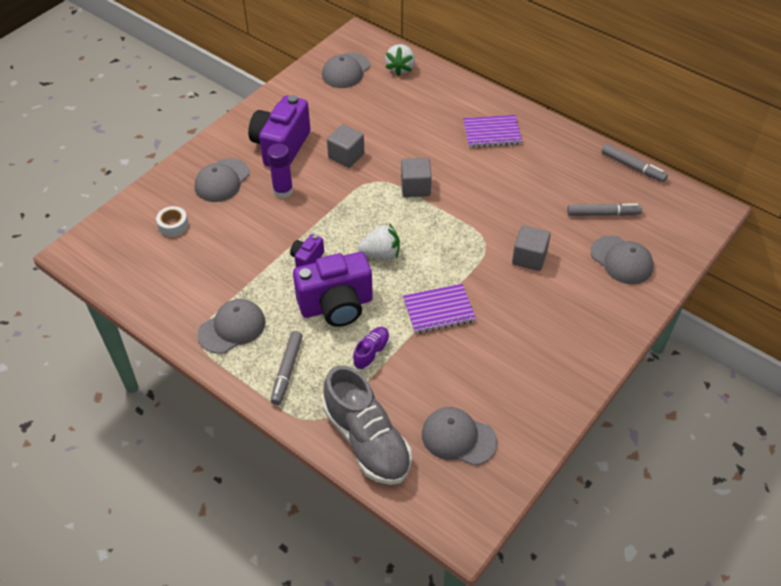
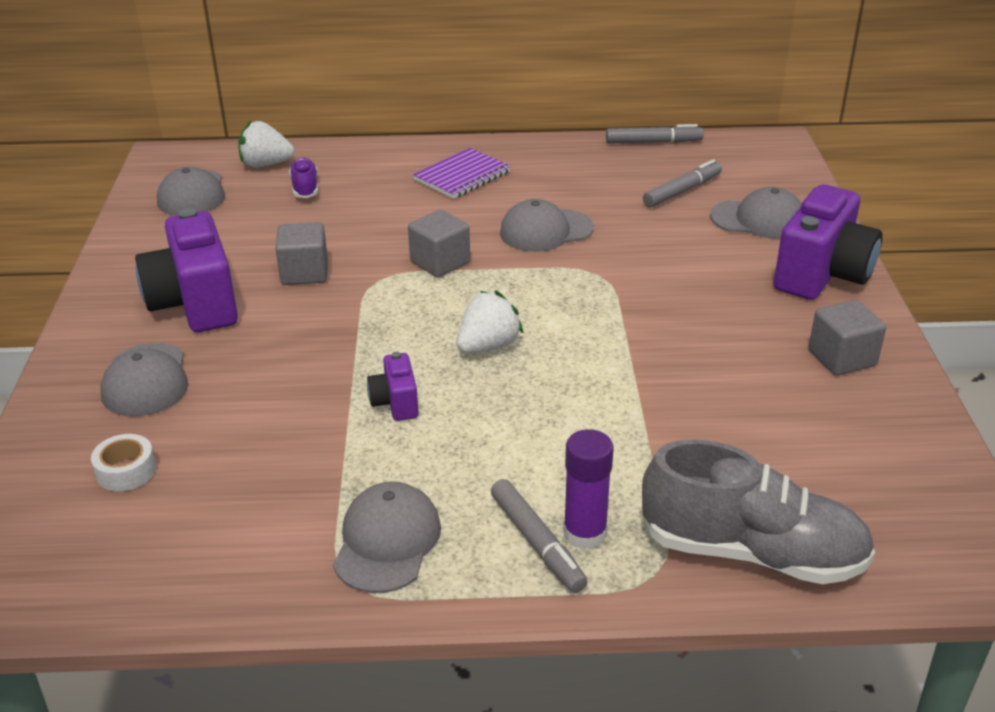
camera: 40 degrees left, 15 degrees down
purple glue stick [267,143,293,198] -> purple glue stick moved to [563,429,614,549]
purple camera [293,252,373,327] -> purple camera moved to [774,185,883,300]
purple shoe [353,327,390,370] -> purple shoe moved to [289,158,318,198]
white strawberry [385,44,415,76] -> white strawberry turned 120 degrees clockwise [238,120,294,167]
purple notebook [403,284,476,334] -> none
grey cap [422,407,497,466] -> grey cap moved to [500,199,594,252]
grey cube [512,225,551,271] -> grey cube moved to [809,300,886,375]

